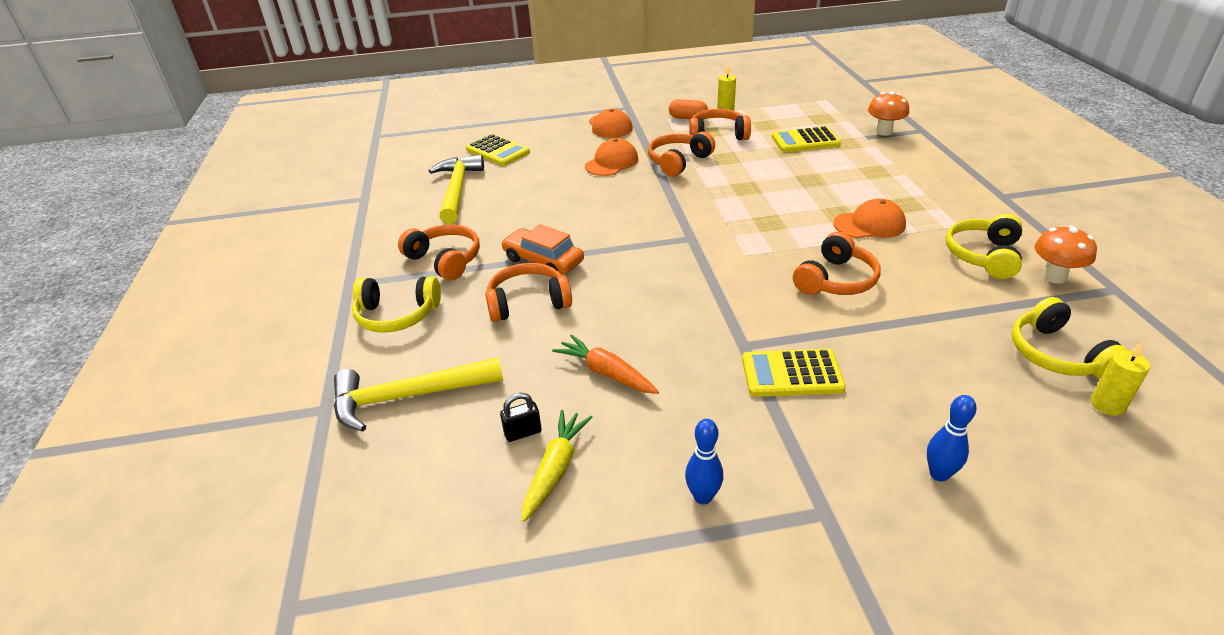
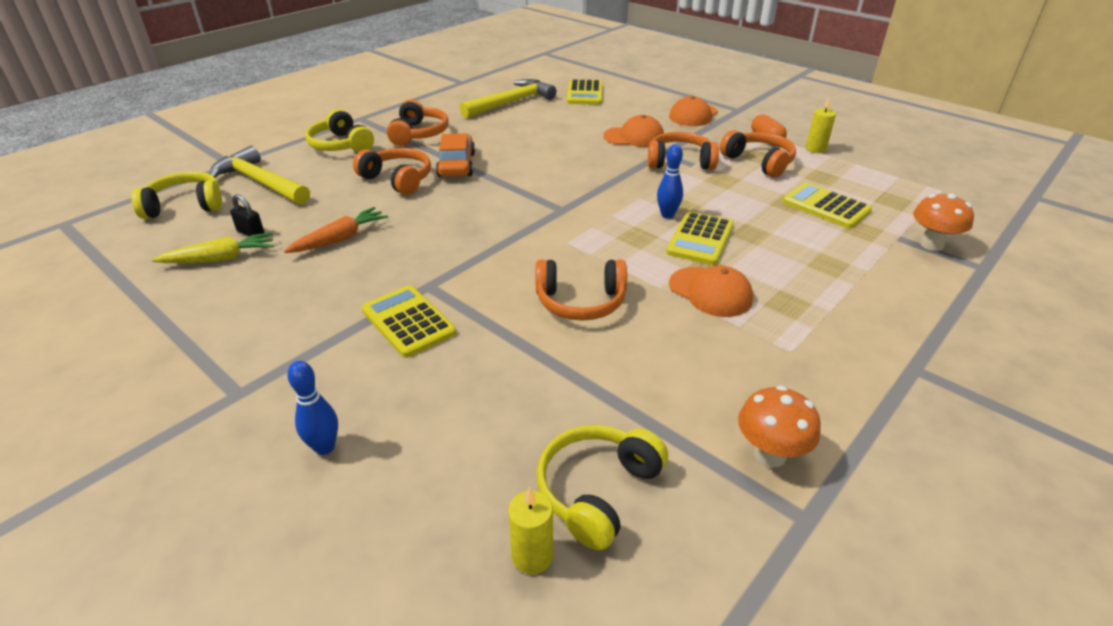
camera: 50 degrees right, 0 degrees up
orange carrot [552,334,659,394] -> orange carrot turned 45 degrees clockwise [284,207,388,253]
blue bowling pin [685,419,723,505] -> blue bowling pin moved to [657,144,683,219]
yellow headphones [946,214,1022,279] -> yellow headphones moved to [131,171,222,219]
none -> yellow calculator [666,212,734,265]

